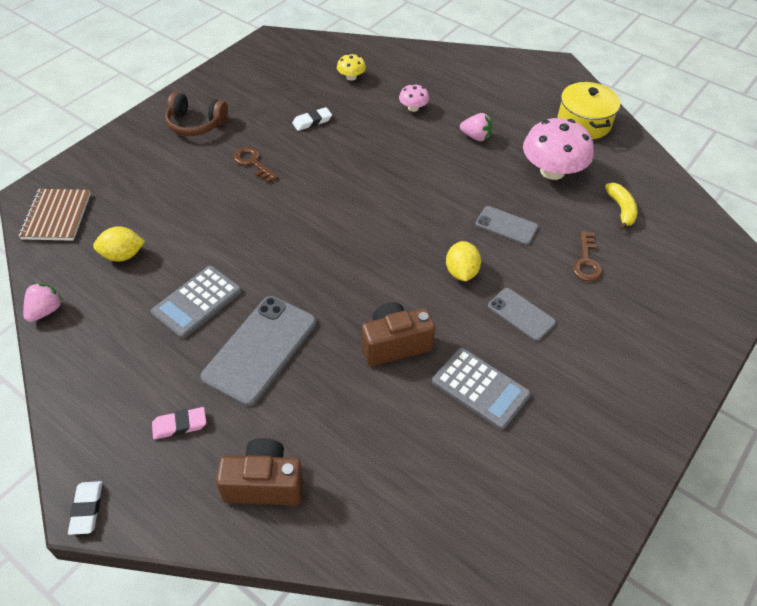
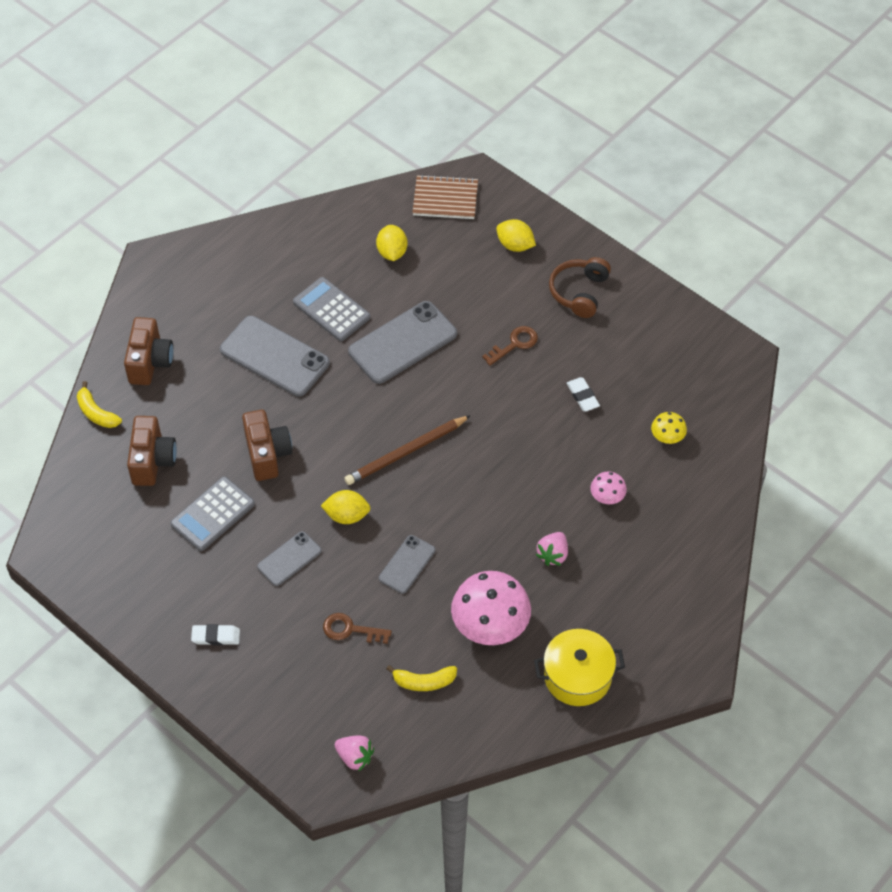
camera: 95 degrees right, 5 degrees up
pink strawberry [23,283,63,322] -> pink strawberry moved to [335,736,374,772]
white eraser [68,481,102,535] -> white eraser moved to [191,624,240,645]
pink eraser [152,407,206,439] -> none
none -> yellow banana [77,381,122,428]
none -> brown camera [127,416,177,486]
none -> brown pencil [344,415,471,485]
none -> grey phone [348,301,457,384]
none -> yellow lemon [496,219,536,252]

